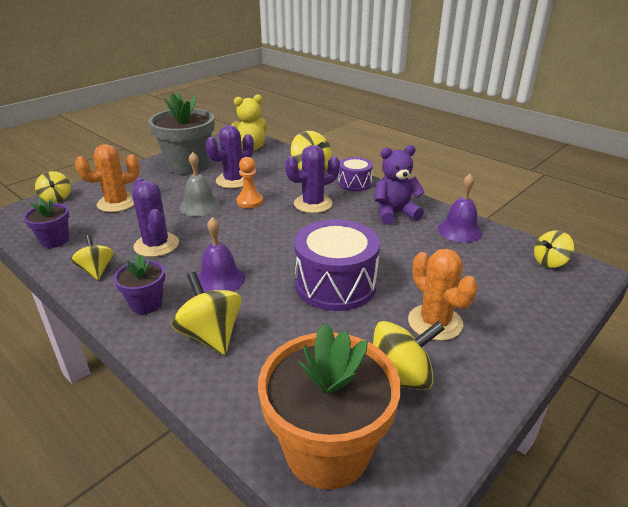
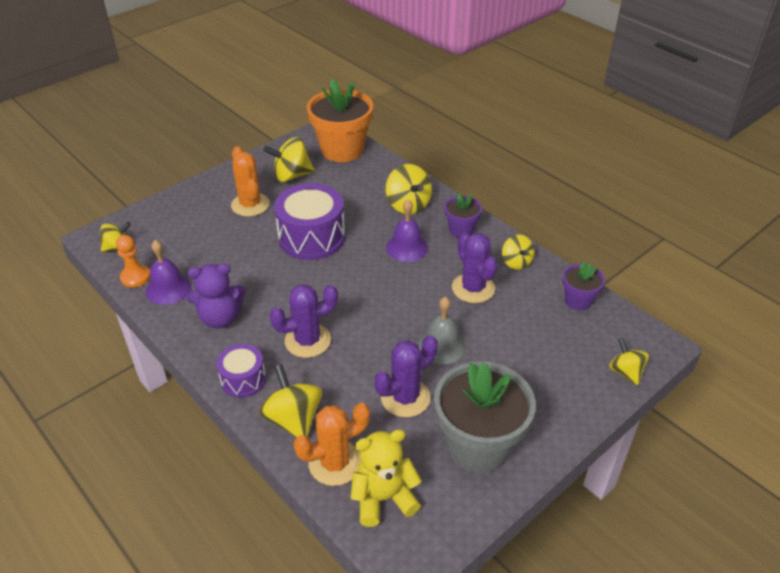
camera: 175 degrees left, 10 degrees up
orange cactus [75,144,140,212] -> orange cactus moved to [294,403,370,486]
orange pawn [237,157,263,208] -> orange pawn moved to [116,235,150,288]

